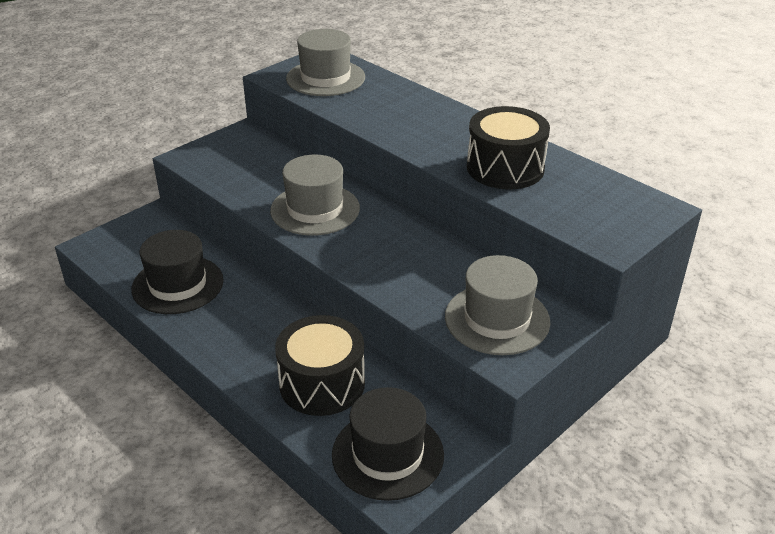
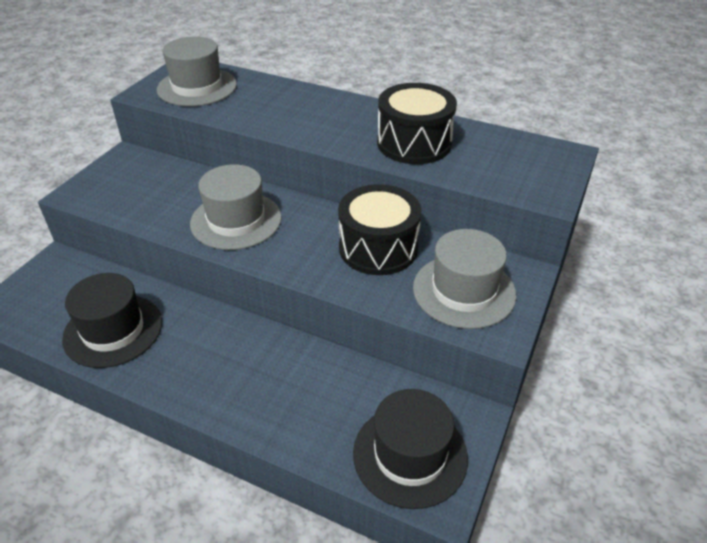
camera: 20 degrees left, 5 degrees up
black drum [275,315,365,416] -> black drum moved to [338,184,422,275]

